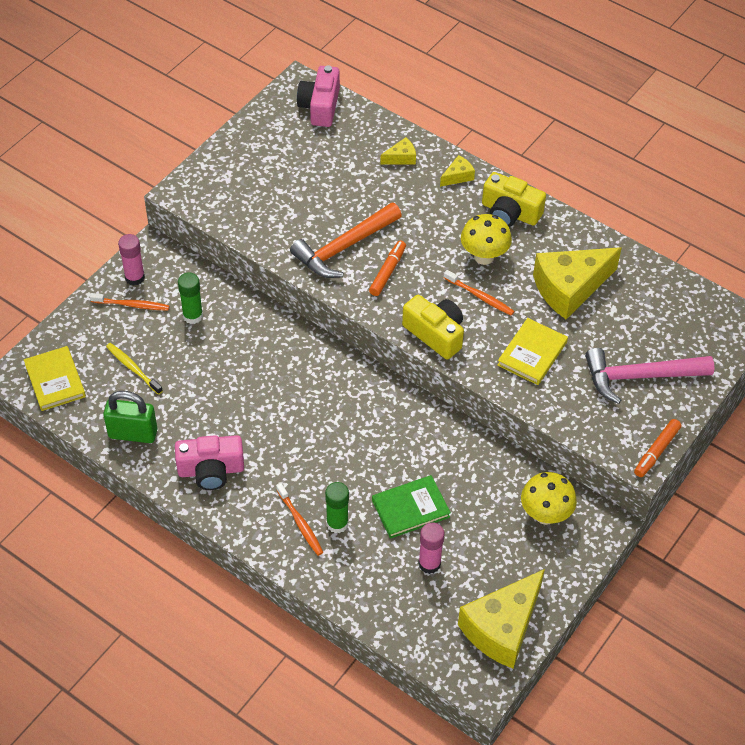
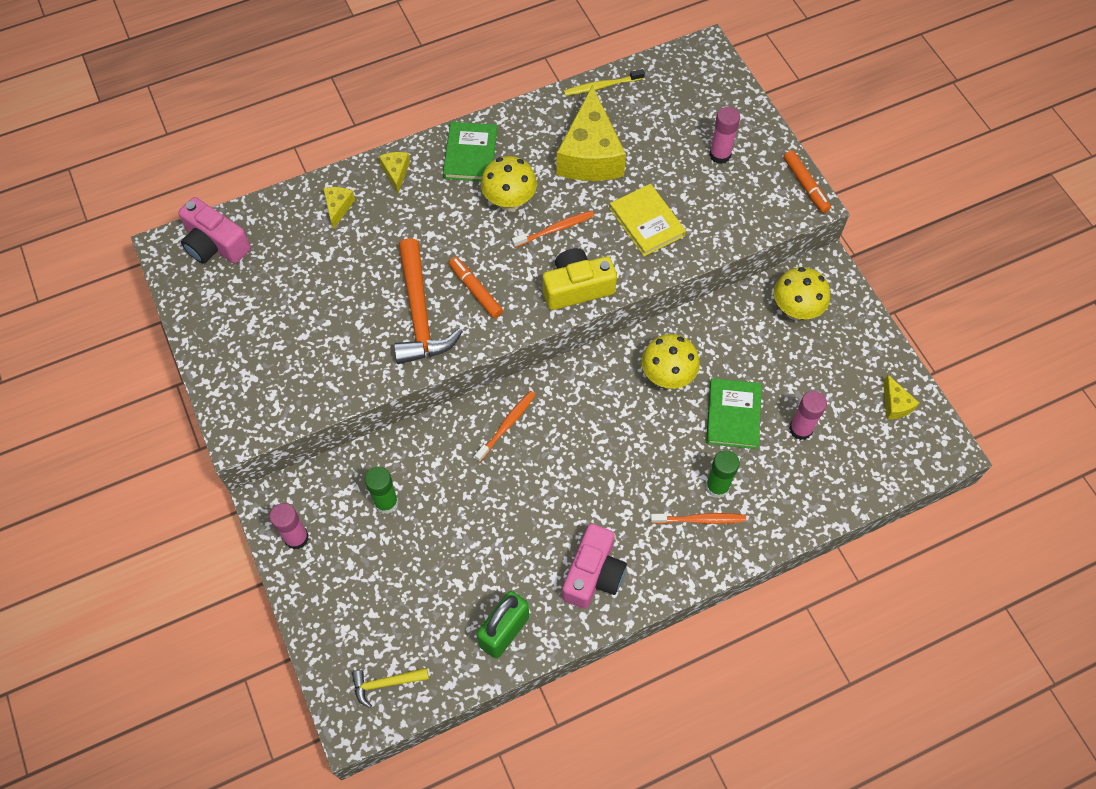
camera: 60 degrees left, 10 degrees up
yellow book [24,346,86,411] -> yellow hammer [352,668,429,708]
orange toothbrush [90,293,169,311] -> orange toothbrush moved to [475,391,536,462]
yellow toothbrush [106,343,163,395] -> yellow toothbrush moved to [564,69,645,96]
yellow cheese [458,569,545,669] -> yellow cheese [883,375,919,419], size x0.44
yellow camera [482,172,546,227] -> green book [443,122,497,181]
pink hammer [585,348,714,404] -> pink glue stick [709,107,740,164]
none -> yellow mushroom [642,334,700,389]

